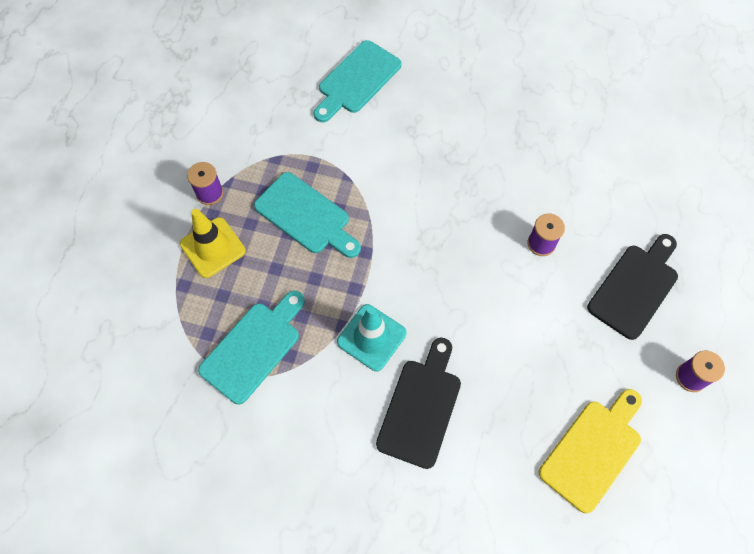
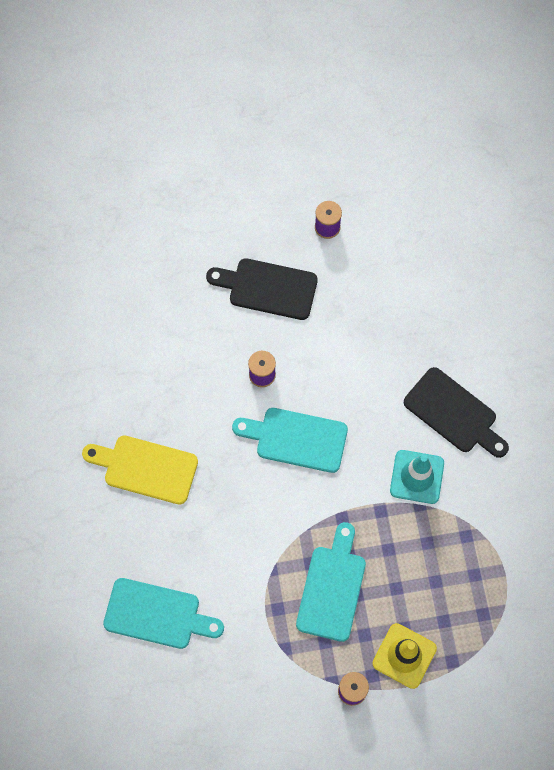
camera: 115 degrees left, 5 degrees up
turquoise cutting board [198,291,305,404] -> turquoise cutting board moved to [232,408,348,473]
black cutting board [376,338,461,469] -> black cutting board turned 135 degrees counterclockwise [404,367,509,458]
yellow cutting board [539,389,642,513] -> yellow cutting board moved to [82,435,198,504]

